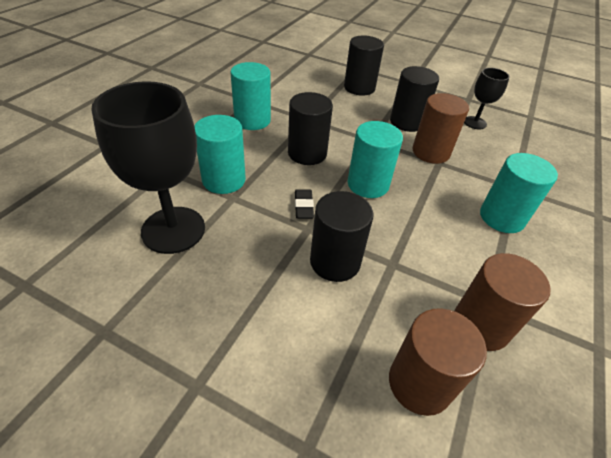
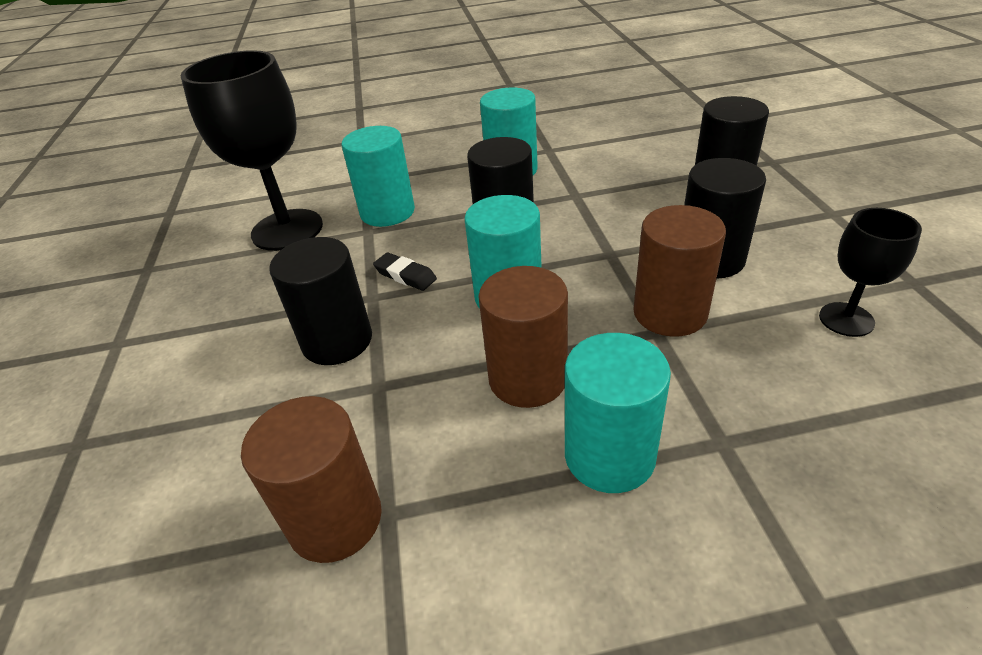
camera: 60 degrees right, 5 degrees down
black eraser [295,189,314,219] -> black eraser turned 75 degrees clockwise [373,253,437,291]
brown cylinder [389,308,487,416] -> brown cylinder moved to [478,266,568,408]

